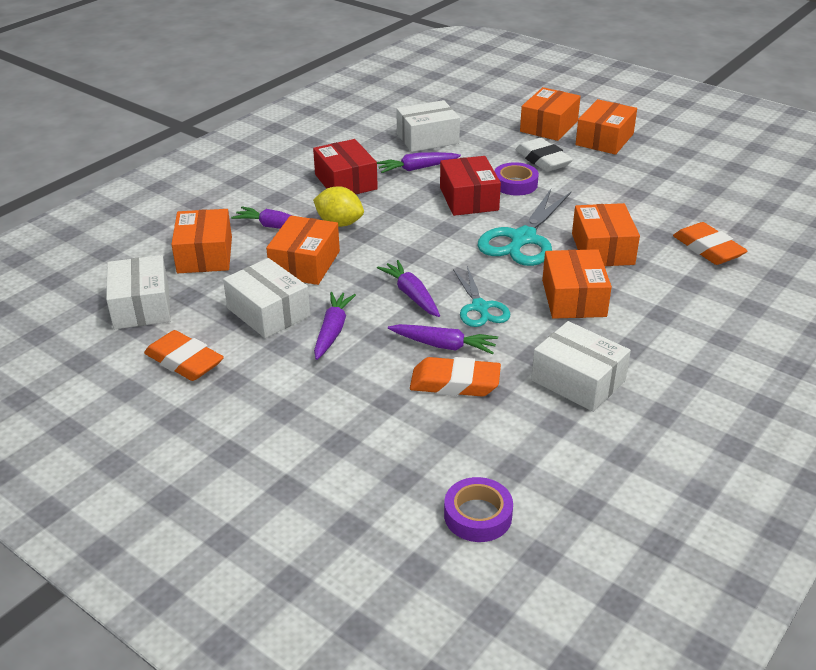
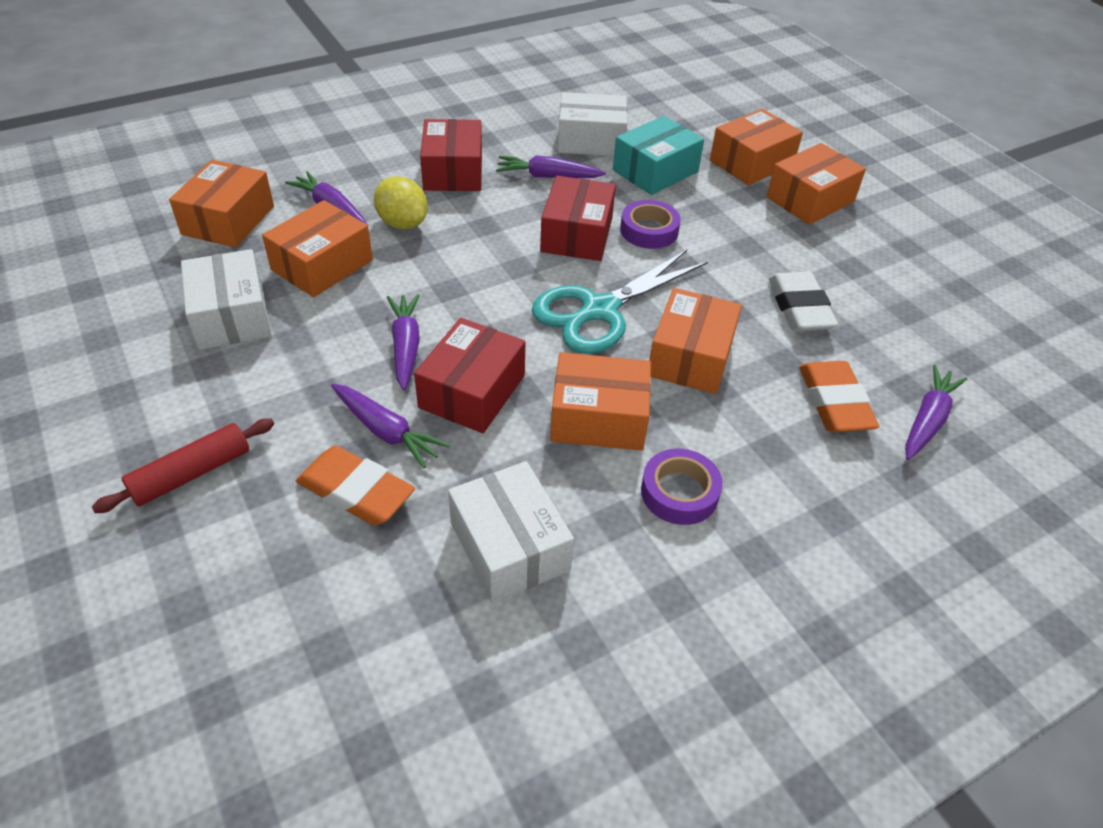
camera: 20 degrees right, 10 degrees up
white box [106,255,171,329] -> none
orange eraser [144,330,224,381] -> none
purple carrot [314,292,356,360] -> purple carrot moved to [905,365,967,460]
purple tape [444,477,513,542] -> purple tape moved to [641,449,723,525]
turquoise scissors [453,266,510,327] -> red box [414,318,525,433]
white eraser [515,138,573,172] -> white eraser moved to [769,272,838,331]
orange box [542,249,612,319] -> orange box turned 75 degrees clockwise [550,352,651,451]
none -> red rolling pin [92,418,274,513]
none -> turquoise box [613,116,704,195]

